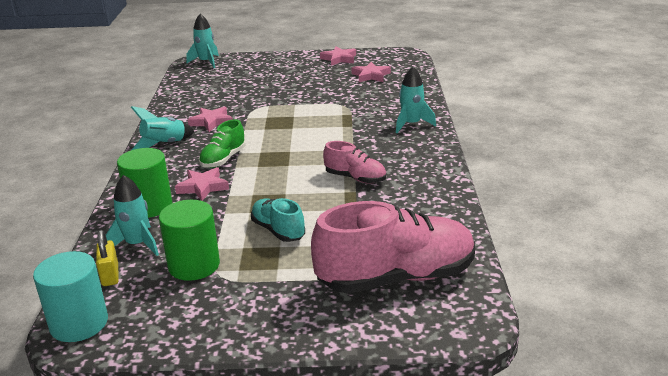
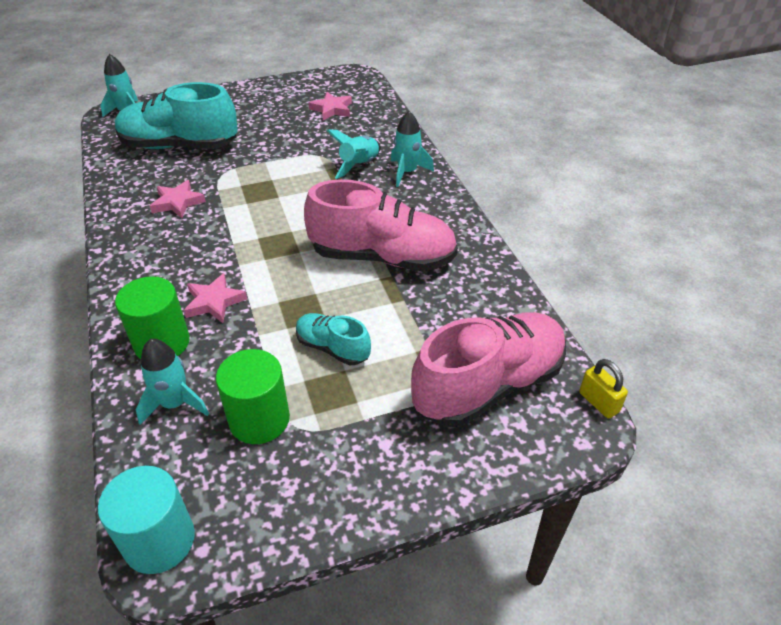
camera: 20 degrees left, 15 degrees up
yellow padlock [96,230,119,286] -> yellow padlock moved to [579,359,628,419]
turquoise rocket [131,106,195,150] -> turquoise rocket moved to [327,129,381,179]
green shoe [199,119,246,168] -> none
pink star [320,47,356,66] -> none
pink shoe [323,141,386,184] -> pink shoe [304,179,458,271], size x1.97
none -> turquoise shoe [115,82,238,149]

